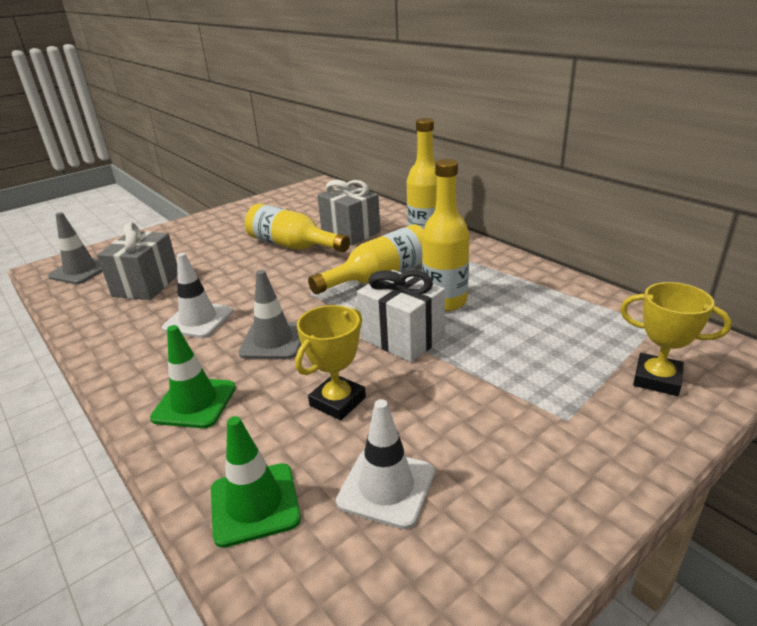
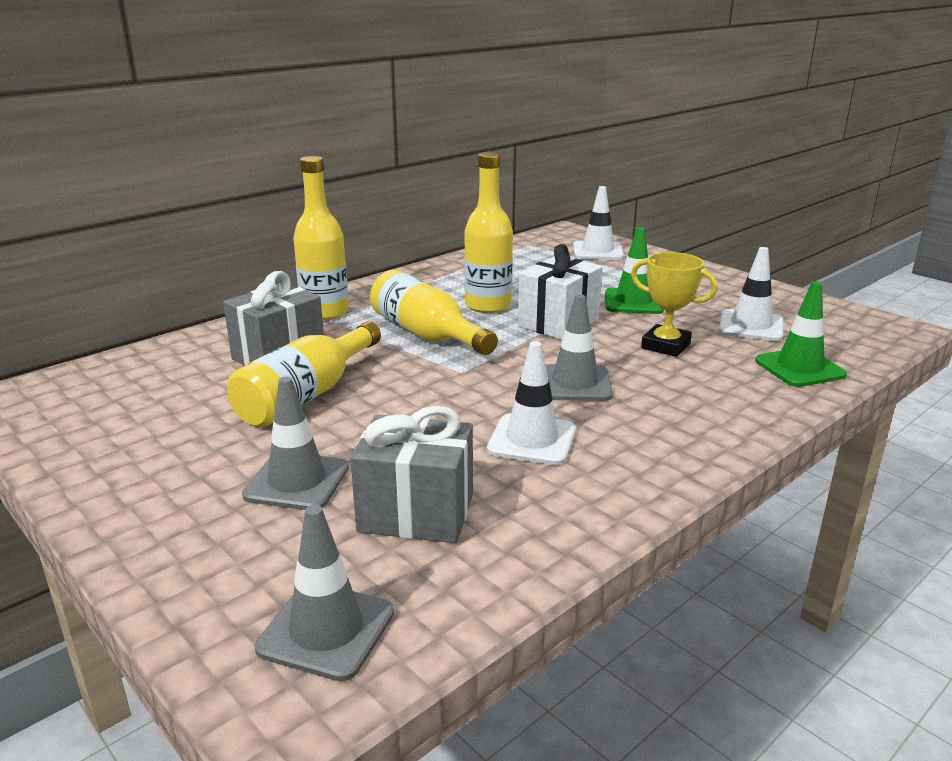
camera: 95 degrees left, 5 degrees down
green traffic cone [150,325,236,428] -> green traffic cone moved to [605,227,664,314]
yellow trophy [620,282,731,396] -> white traffic cone [573,186,624,260]
none -> grey traffic cone [242,377,349,510]

